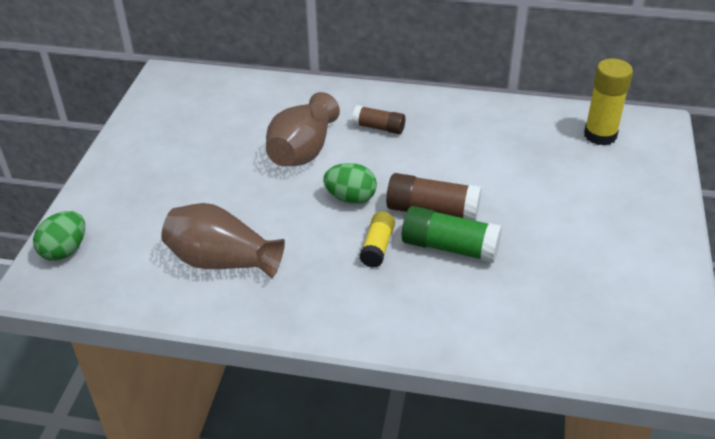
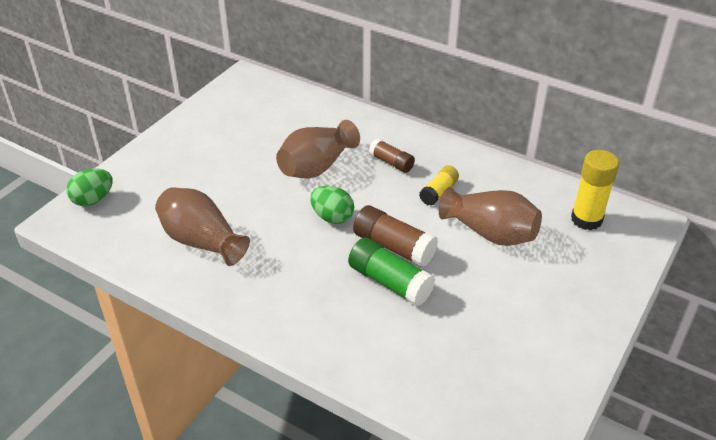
camera: 20 degrees right, 0 degrees up
yellow glue stick [359,212,395,268] -> yellow glue stick moved to [419,165,459,206]
none -> brown vase [439,187,542,246]

